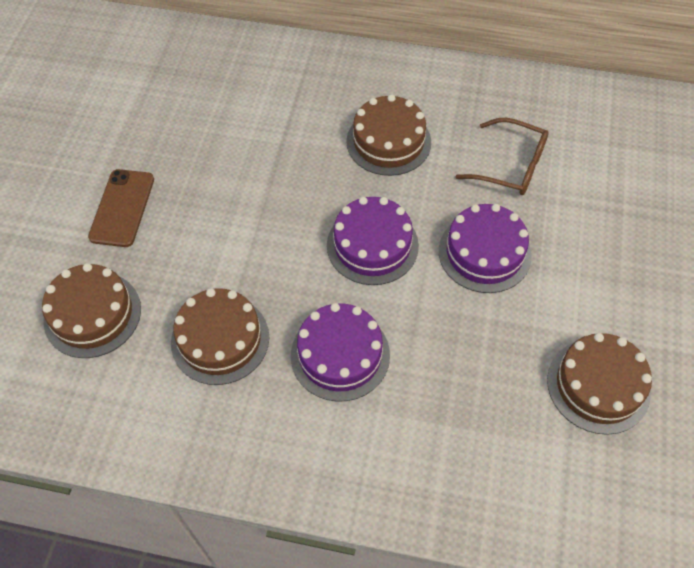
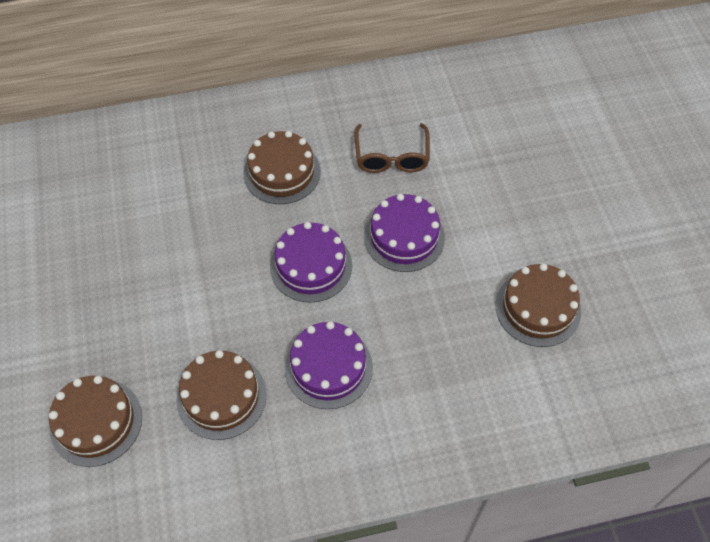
camera: 25 degrees left, 0 degrees up
brown phone [88,169,154,247] -> none
brown glasses [456,118,549,195] -> brown glasses turned 90 degrees clockwise [354,123,430,173]

